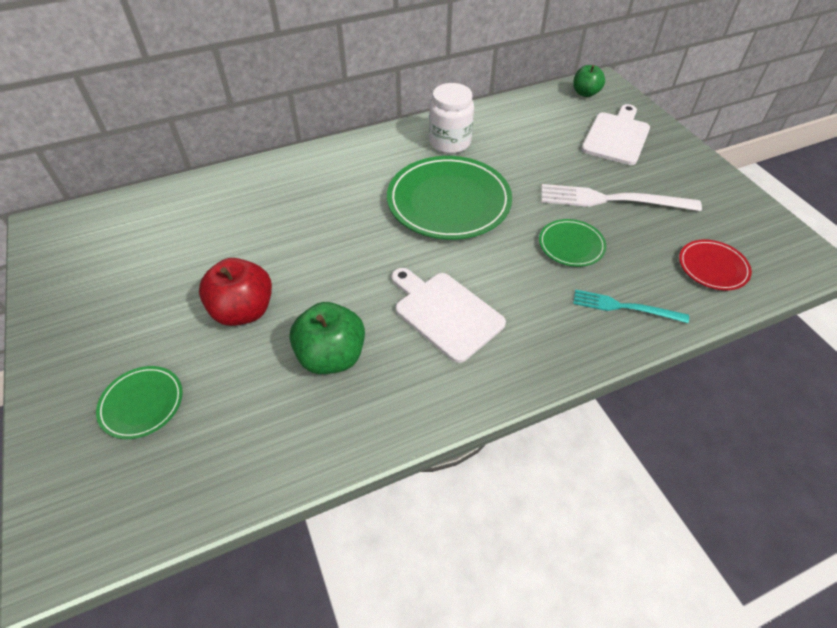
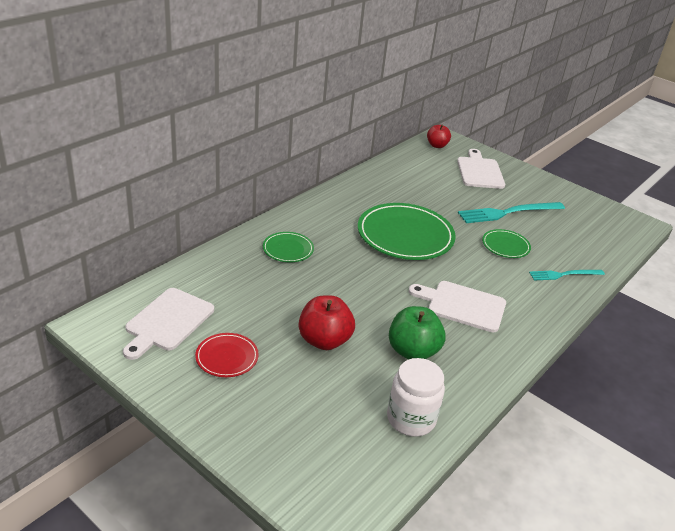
camera: 30 degrees left, 15 degrees down
green plate [96,366,183,439] -> green plate moved to [263,232,314,262]
white jar [429,83,474,154] -> white jar moved to [387,358,445,437]
white fork [541,184,702,211] -> turquoise fork [458,202,565,223]
green apple [573,65,605,97] -> red apple [427,125,451,148]
red plate [679,240,752,290] -> red plate moved to [195,333,259,377]
none -> white cutting board [123,288,214,360]

